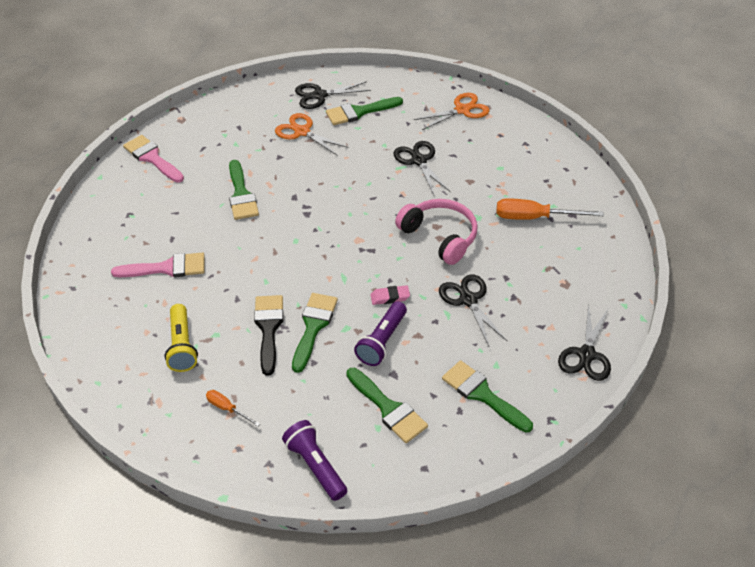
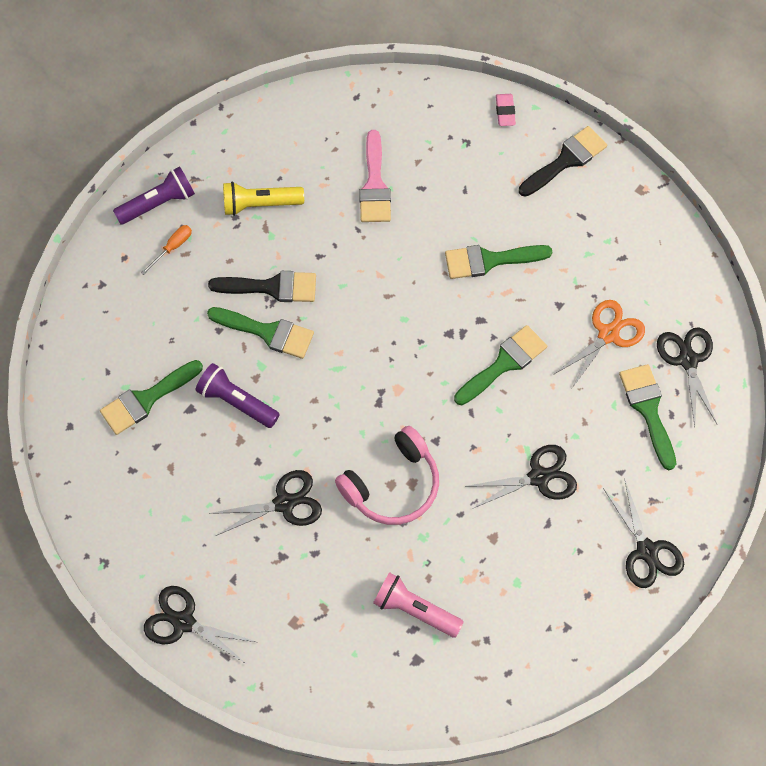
camera: 95 degrees right, 20 degrees up
pink brush [123,135,184,183] -> black brush [519,126,607,197]
purple flashlight [282,420,347,501] -> purple flashlight moved to [113,166,195,225]
pink eraser [371,285,410,305] -> pink eraser moved to [496,94,516,126]
orange scissors [414,93,489,130] -> black scissors [603,481,684,588]
green brush [442,360,533,433] -> green brush moved to [454,325,547,405]
orange screwdriver [496,198,604,220] -> pink flashlight [373,572,464,638]

